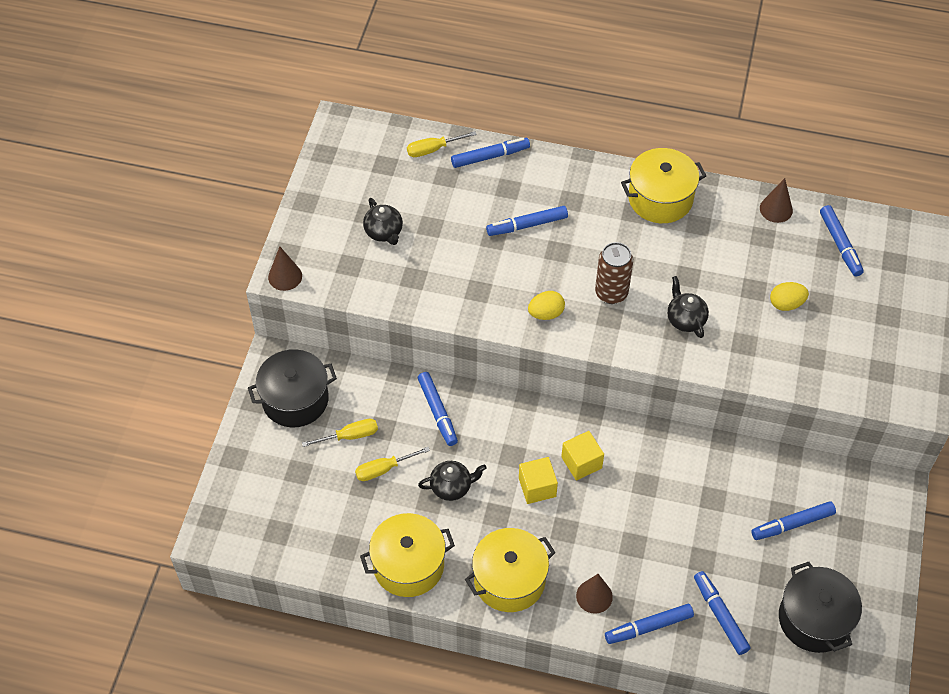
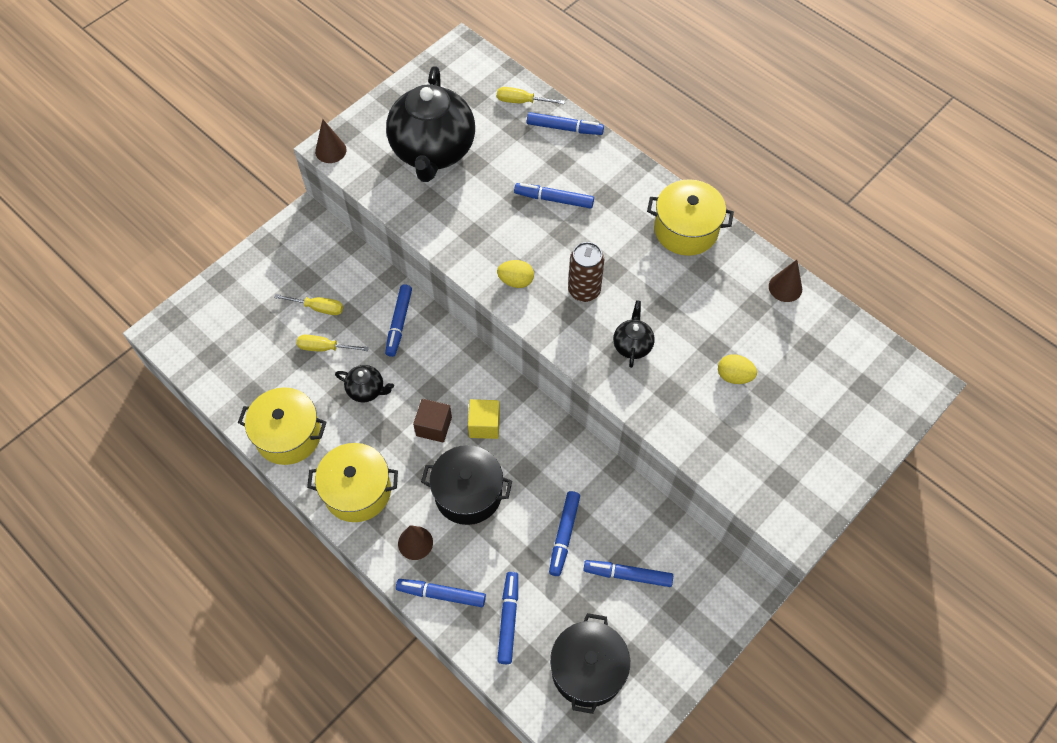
camera: 30 degrees right, 5 degrees up
black pot [248,349,337,427] -> black pot moved to [421,445,512,525]
black teapot [363,198,403,245] -> black teapot [386,66,475,182], size x2.36
yellow cube [519,457,558,504] -> brown cube [413,399,452,443]
blue marker [820,205,864,276] -> blue marker moved to [549,491,580,576]

